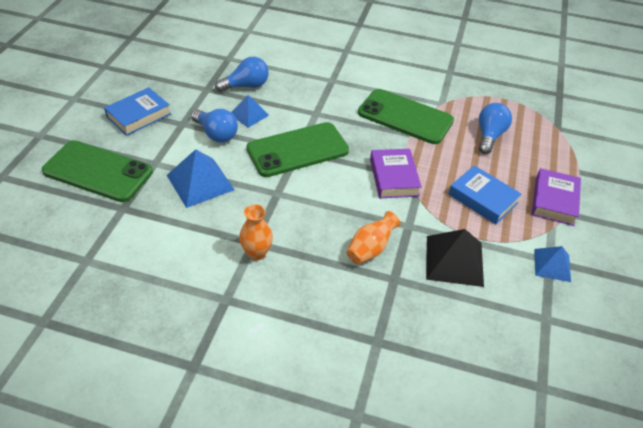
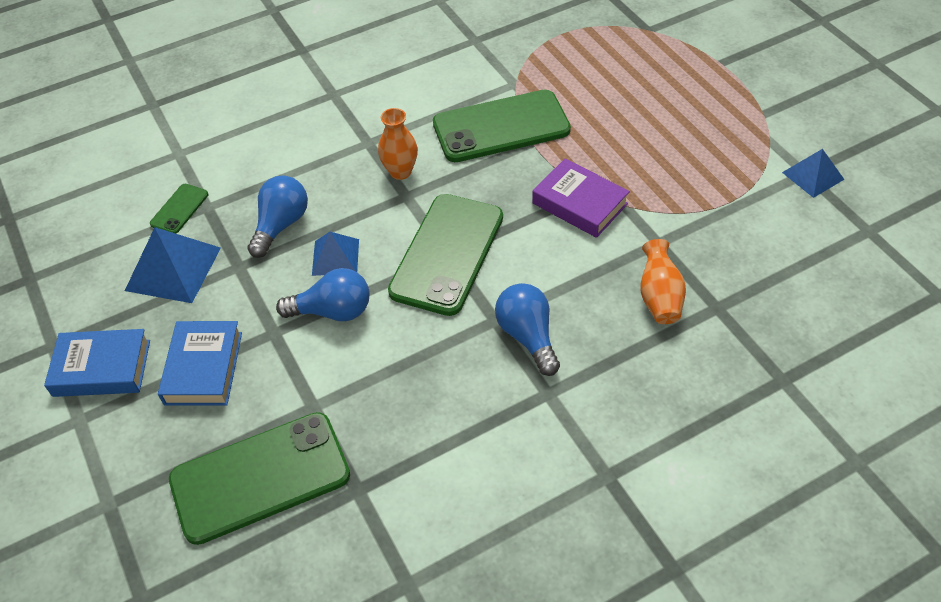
camera: 40 degrees left, 5 degrees up
blue pyramid [167,149,235,208] -> blue pyramid moved to [125,227,221,303]
orange vase [239,204,273,261] -> orange vase moved to [378,108,418,180]
black pyramid [426,229,484,287] -> none
blue book [449,165,522,224] -> blue book moved to [44,329,150,397]
blue light bulb [479,103,512,154] -> blue light bulb moved to [495,283,560,376]
purple book [532,168,581,226] -> none
none -> green phone [150,184,208,234]

